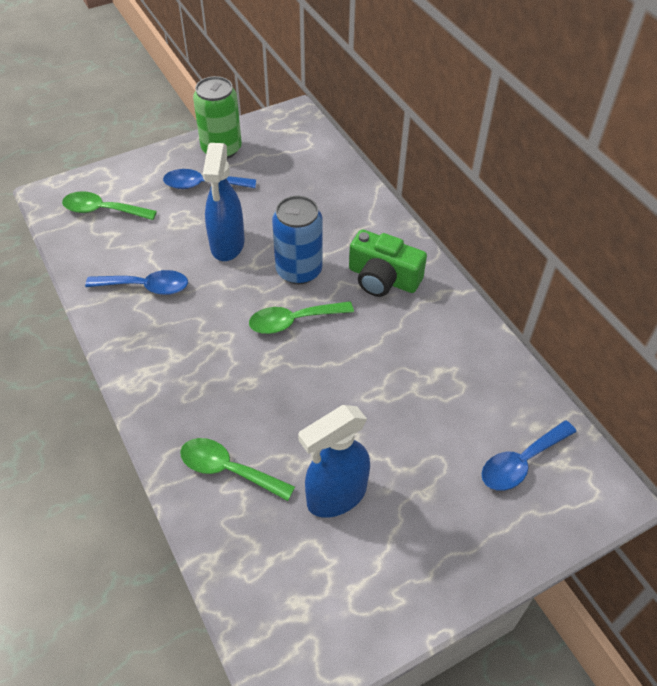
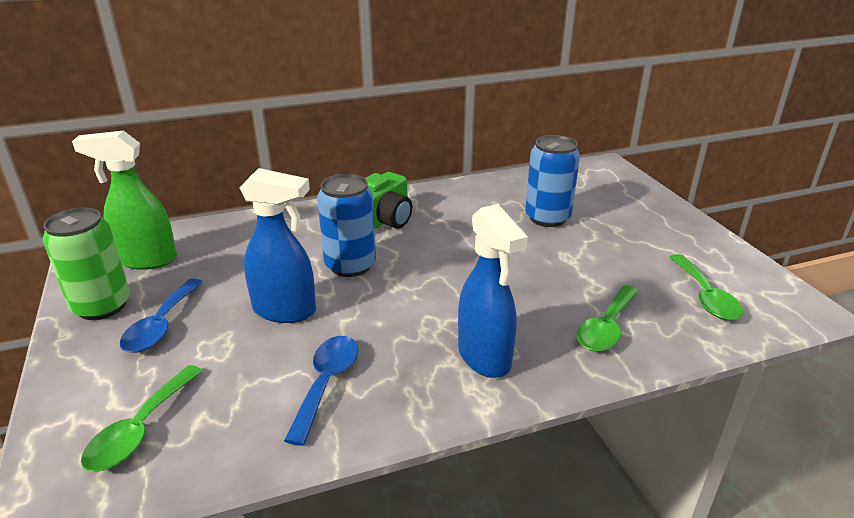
camera: 80 degrees left, 20 degrees down
green spoon [249,301,354,334] -> green spoon moved to [669,254,743,320]
blue spray bottle [298,405,370,518] -> blue spray bottle moved to [458,204,528,378]
blue spoon [482,420,577,491] -> none
none -> green spray bottle [72,130,177,270]
none -> blue can [525,135,580,227]

